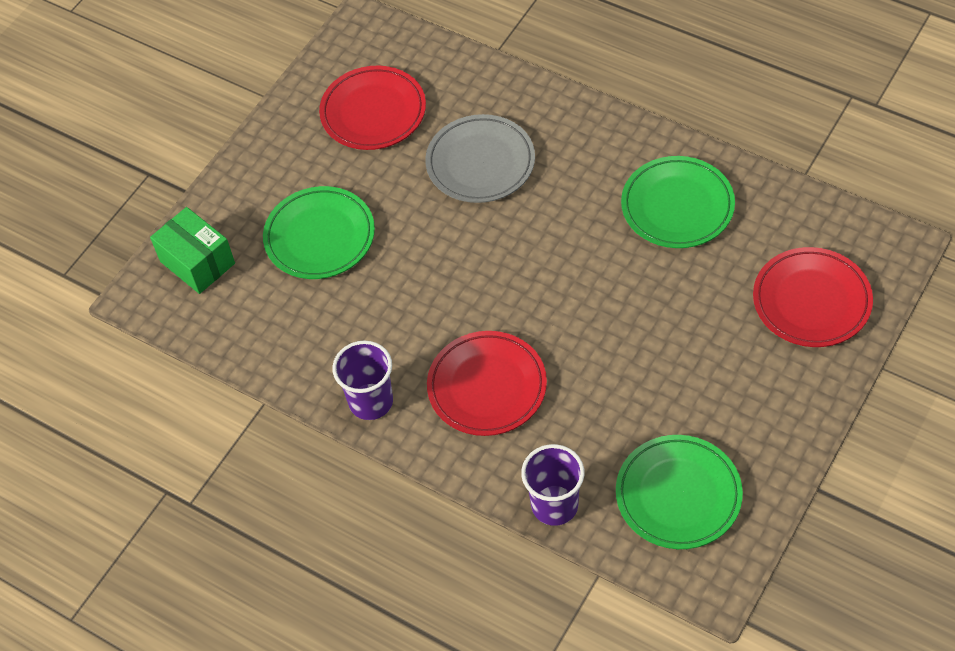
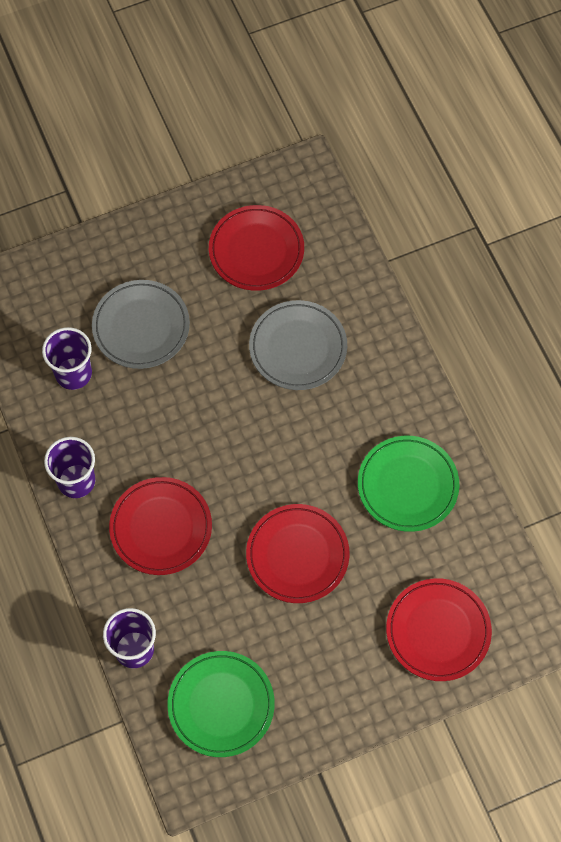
camera: 30 degrees right, 10 degrees up
green box [150,207,235,294] -> none
green plate [263,186,375,279] -> grey plate [92,280,190,369]
none -> purple cup [42,327,92,390]
none -> red plate [246,504,350,603]

